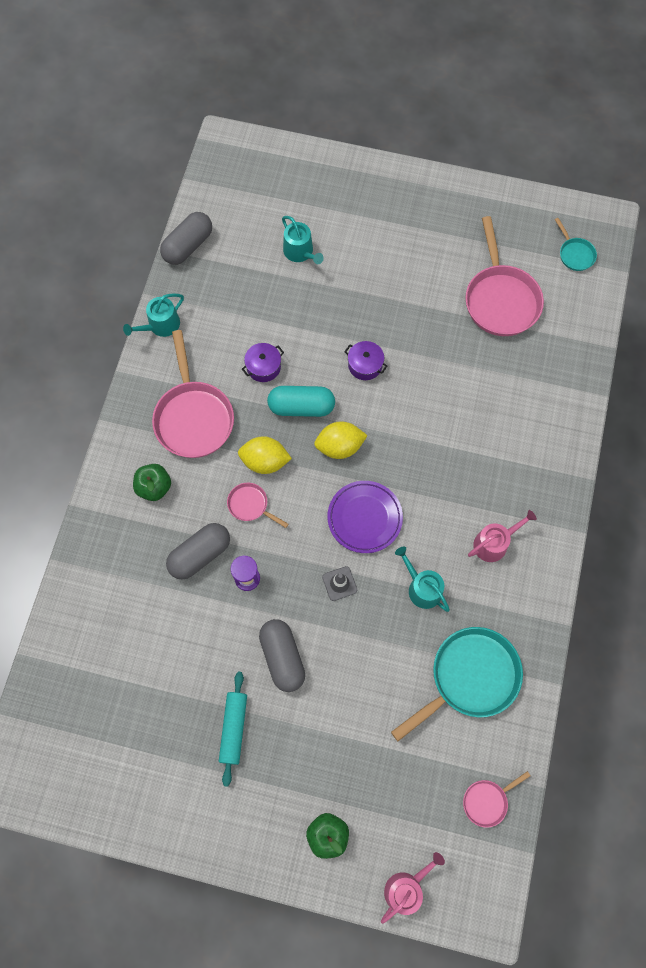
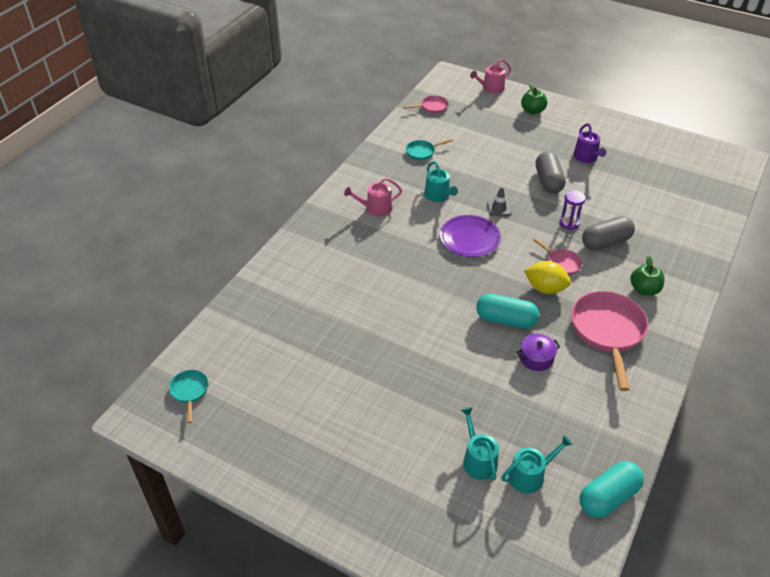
camera: 165 degrees left, 25 degrees down
turquoise watering can [123,294,184,337] -> turquoise watering can moved to [501,435,573,494]
grey capsule [160,212,212,265] -> turquoise capsule [580,461,644,518]
turquoise rolling pin [219,672,247,787] -> purple watering can [573,123,607,163]
yellow lemon [314,421,368,459] -> none
purple pot [345,341,387,380] -> none
turquoise pan [391,627,523,741] -> turquoise pan [406,139,453,160], size x0.48
pink pan [465,216,544,336] -> none

